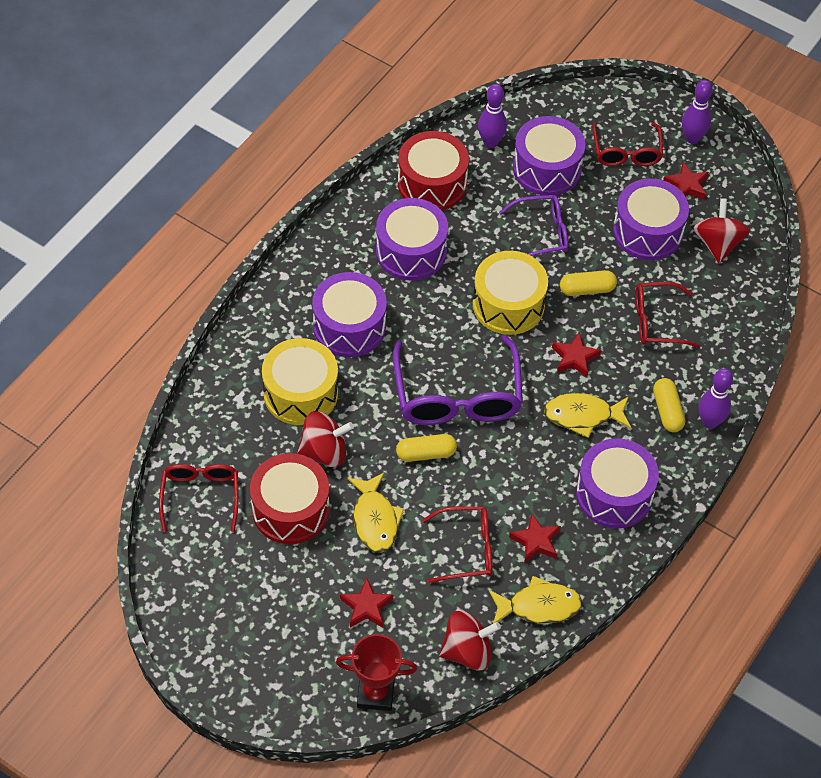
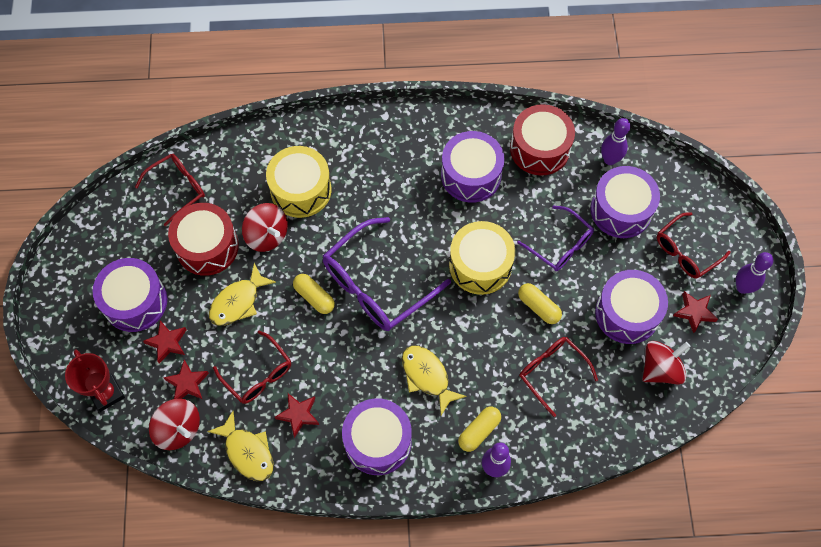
camera: 55 degrees right, 10 degrees up
purple drum [312,272,387,357] -> purple drum moved to [93,258,167,332]
red star [552,332,601,377] -> red star moved to [164,360,209,399]

